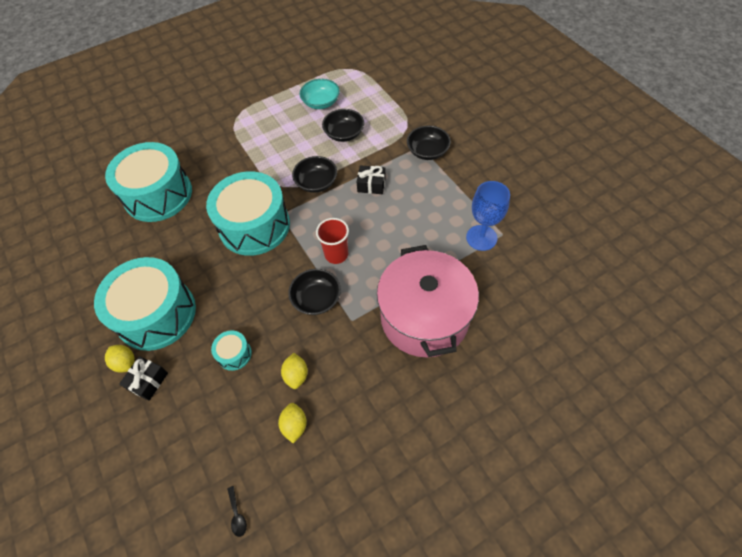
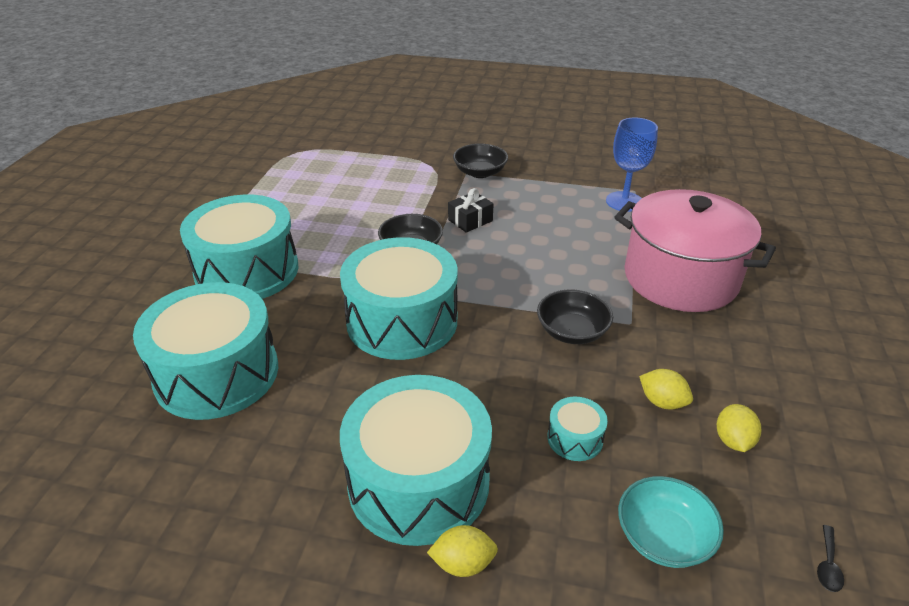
camera: 50 degrees left, 20 degrees down
black gift [119,356,168,401] -> none
black spoon [227,486,247,537] -> black spoon turned 90 degrees clockwise [817,525,844,592]
yellow lemon [278,403,307,443] -> yellow lemon turned 60 degrees clockwise [717,404,761,452]
turquoise bowl [300,79,340,109] -> turquoise bowl moved to [618,476,724,568]
red cup [316,218,349,264] -> none
black bowl [322,109,364,142] -> none
none -> turquoise drum [180,195,298,299]

